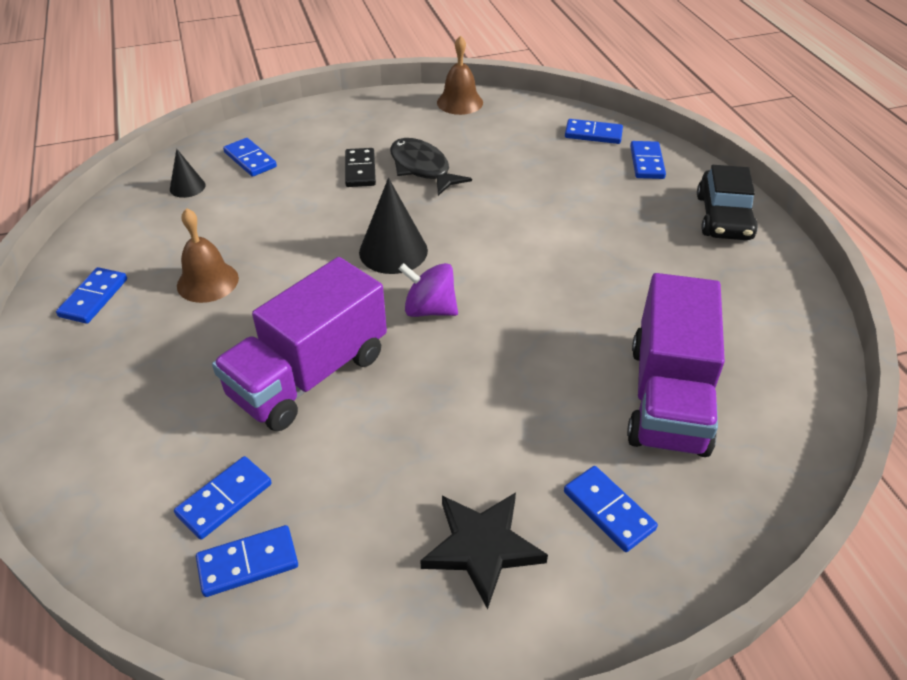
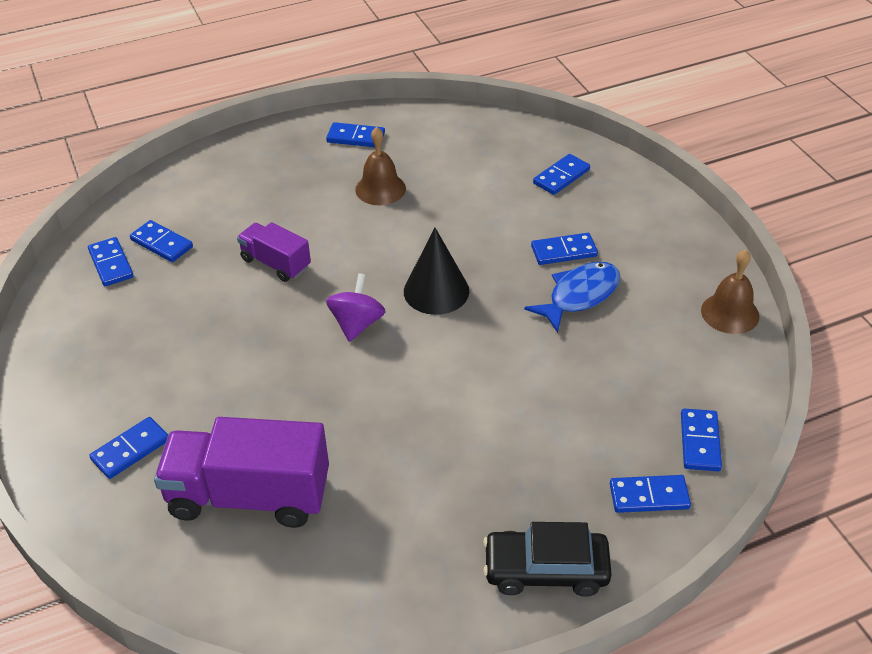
camera: 85 degrees right, 0 degrees up
black cone [170,149,206,198] -> none
purple truck [212,257,387,431] -> purple truck [237,222,311,282], size x0.56
black domino [345,148,376,187] -> blue domino [531,233,598,265]
black fish [390,138,472,196] -> blue fish [524,262,620,333]
black star [420,492,548,609] -> none

